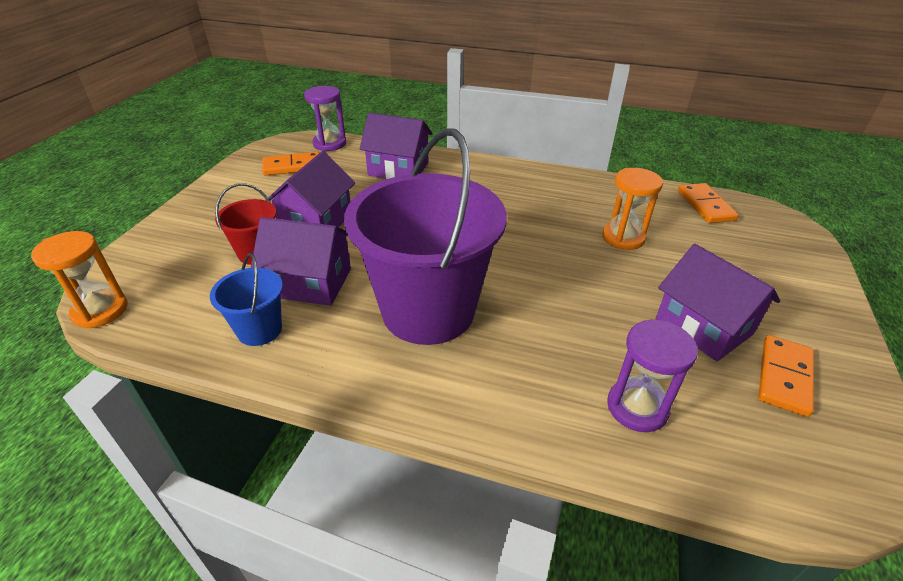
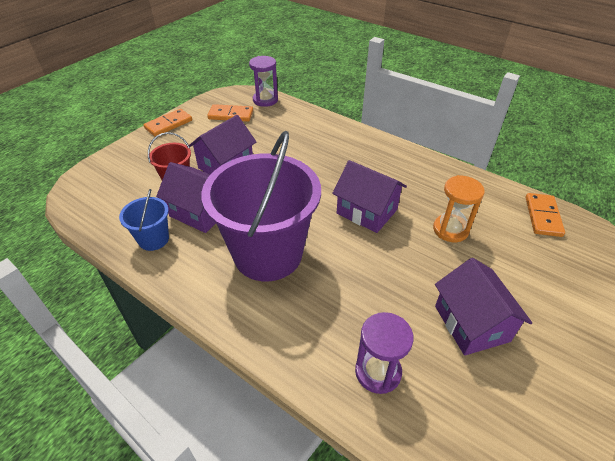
camera: 20 degrees right, 5 degrees up
orange hourglass [31,231,128,328] -> none
purple house [359,113,432,179] -> purple house moved to [332,160,407,233]
orange domino [758,335,814,417] -> orange domino moved to [143,109,192,137]

